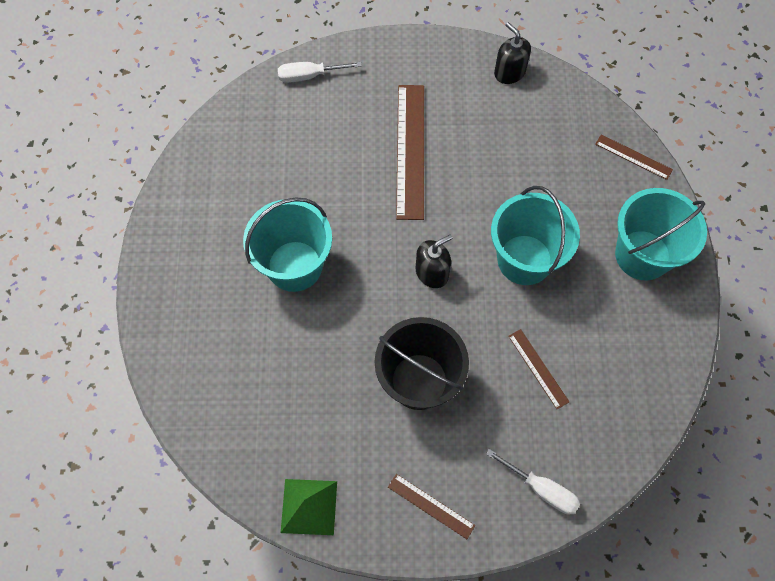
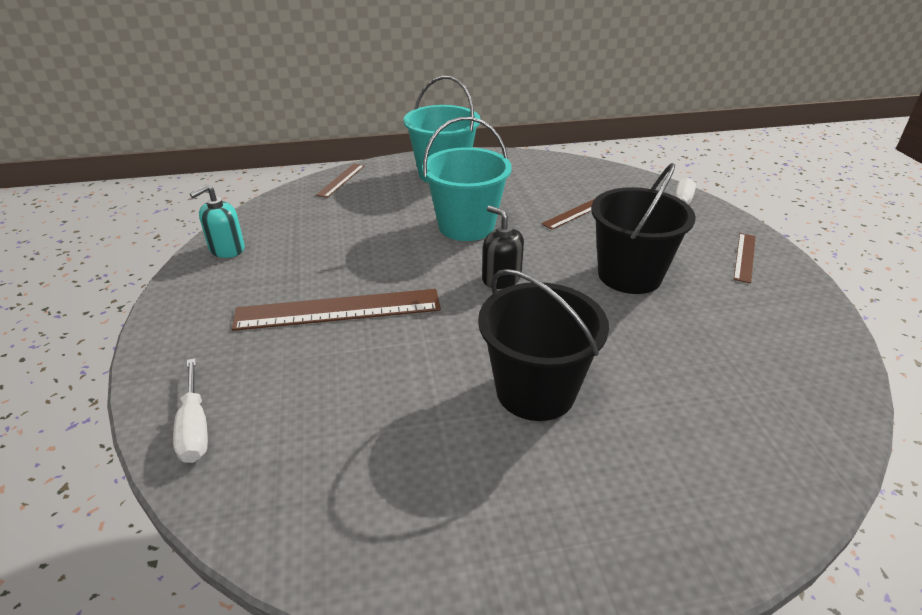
camera: 100 degrees left, 30 degrees down
turquoise bucket [243,197,332,292] -> black bucket [478,269,609,421]
green pyramid [281,479,337,535] -> none
black soap dispenser [494,22,531,84] -> turquoise soap dispenser [190,185,245,258]

